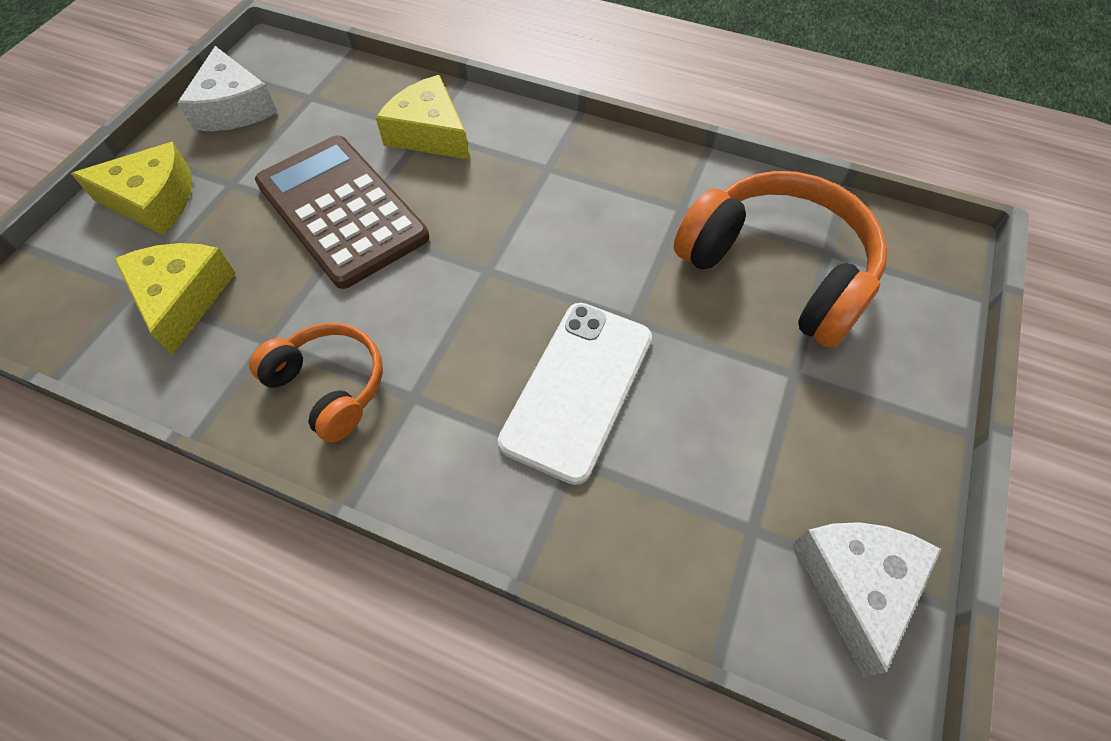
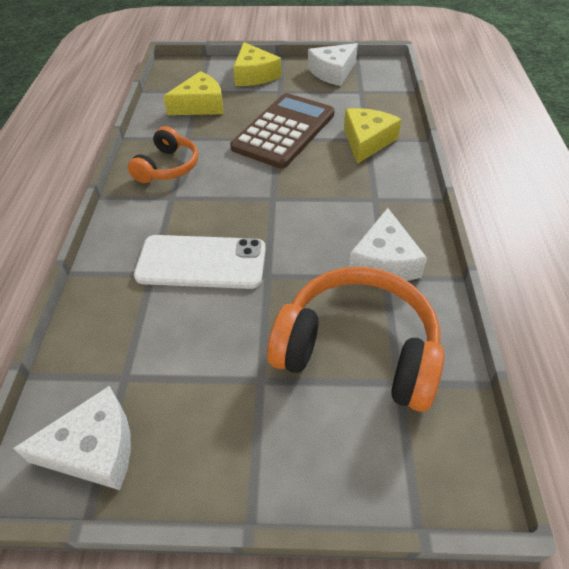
camera: 70 degrees right, 10 degrees down
orange headphones [673,171,887,348] -> orange headphones turned 90 degrees counterclockwise [267,267,445,412]
none -> white cheese [349,208,427,281]

